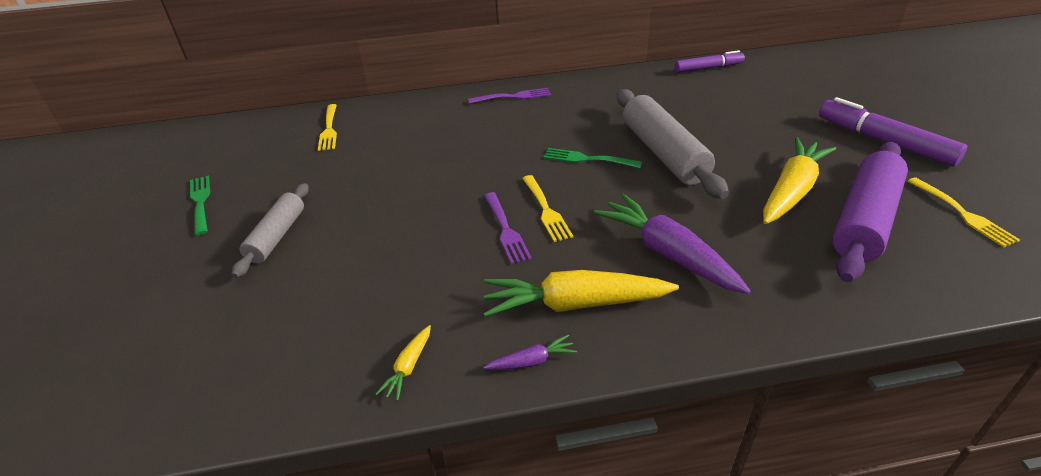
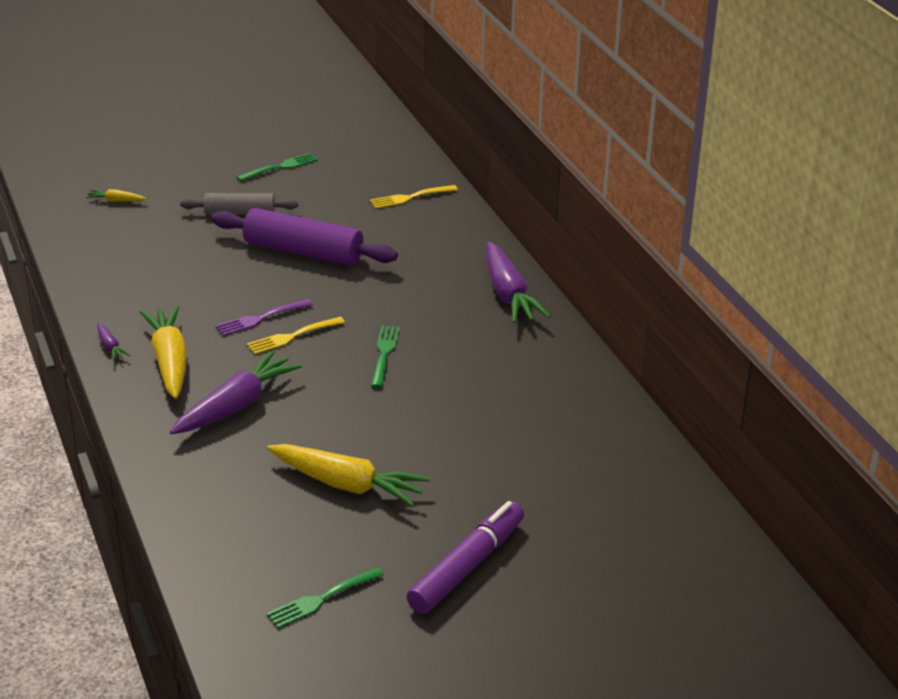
camera: 75 degrees right, 5 degrees down
yellow carrot [376,325,431,401] -> yellow carrot moved to [86,189,147,202]
purple fork [468,88,551,104] -> purple carrot [486,241,550,323]
grey rolling pin [617,89,729,199] -> none
purple marker [675,50,745,73] -> none
purple rolling pin [832,142,908,282] -> purple rolling pin moved to [211,208,398,266]
yellow fork [908,177,1020,247] -> green fork [266,567,384,628]

